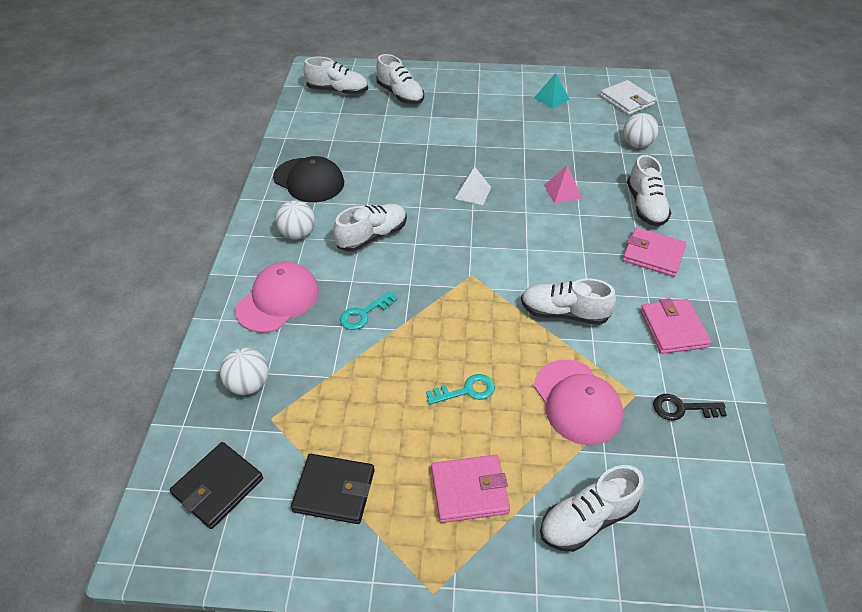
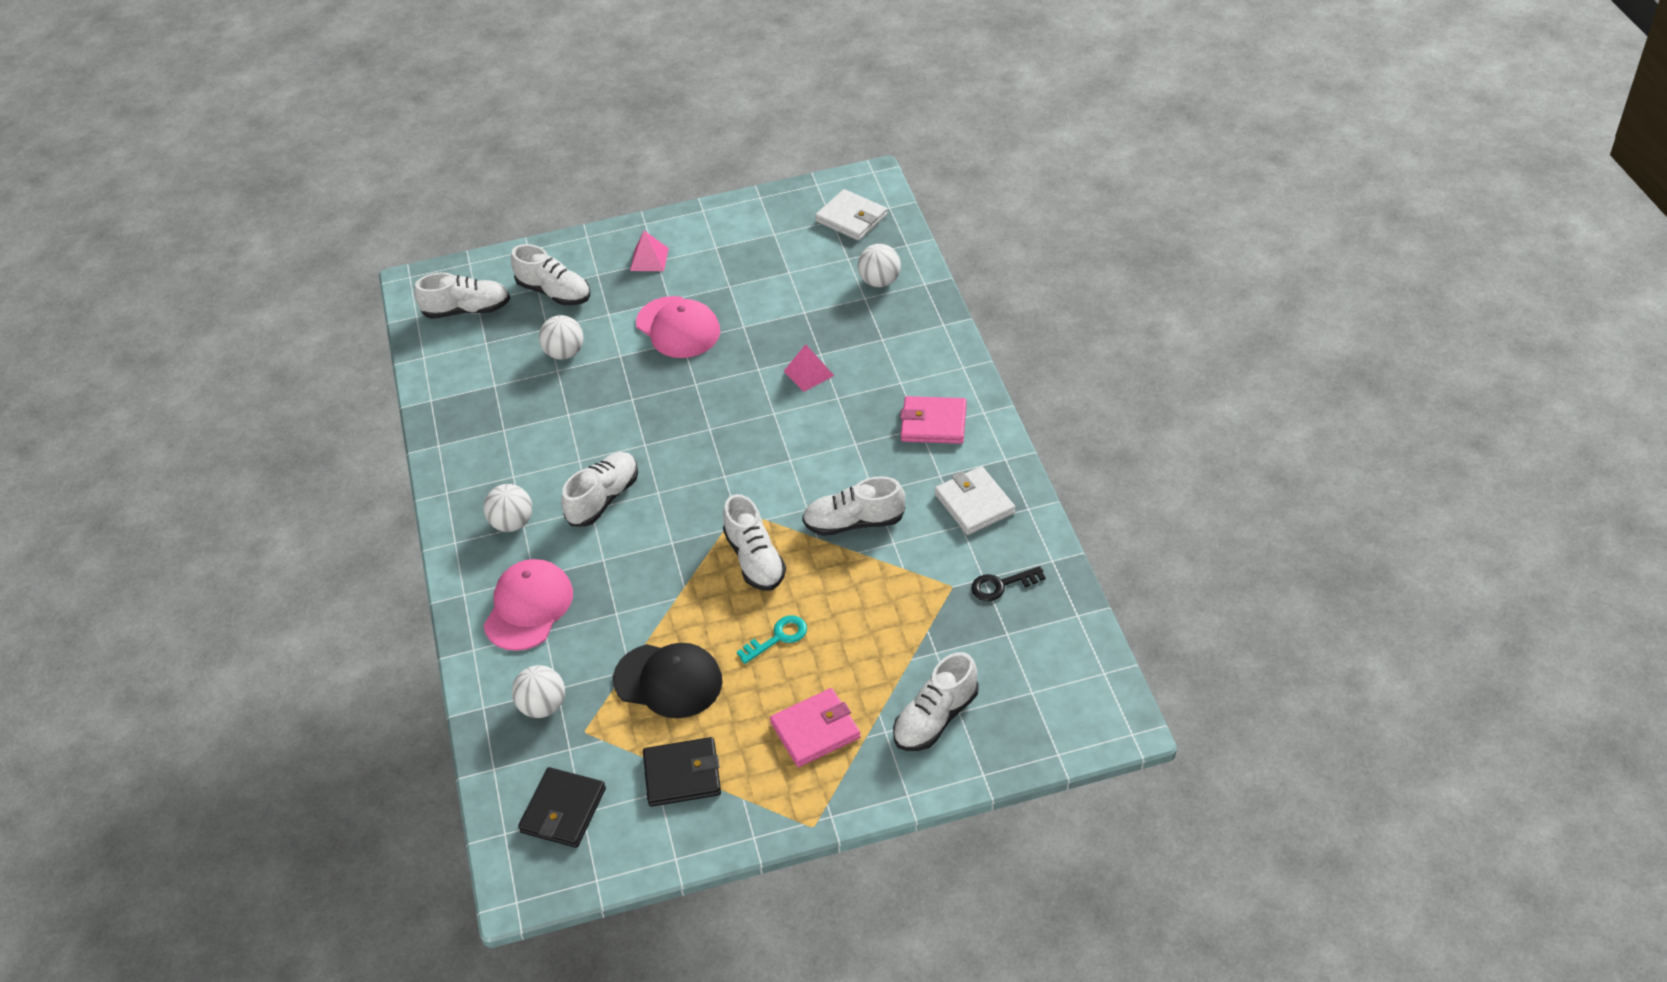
camera: 15 degrees left, 0 degrees up
black cap [273,156,344,203] -> black cap moved to [613,643,723,718]
turquoise key [340,291,397,330] -> none
white pyramid [455,167,491,205] -> none
turquoise pyramid [534,73,570,109] -> none
pink cap [534,360,623,445] -> pink cap moved to [636,296,720,358]
white shoe [627,155,671,227] -> white shoe moved to [723,494,786,591]
pink wallet [640,298,711,354] -> white wallet [935,466,1015,535]
none -> white ball [539,315,584,360]
none -> pink pyramid [630,231,669,271]

